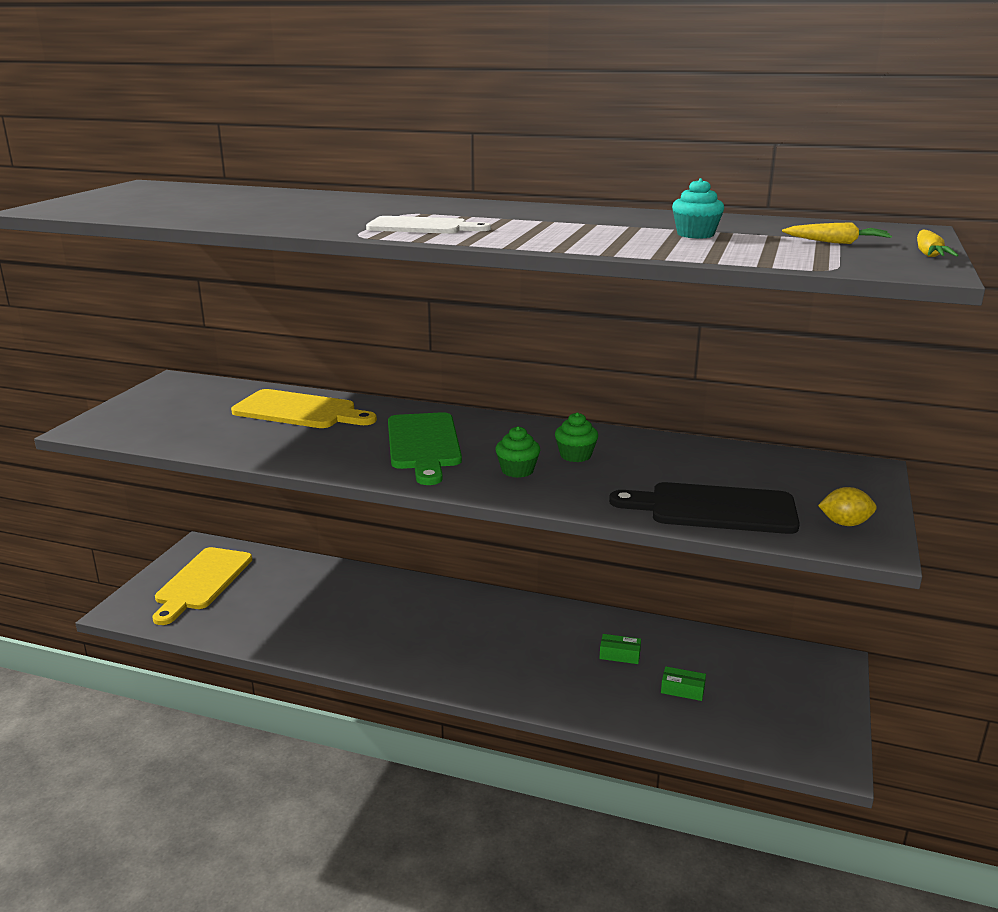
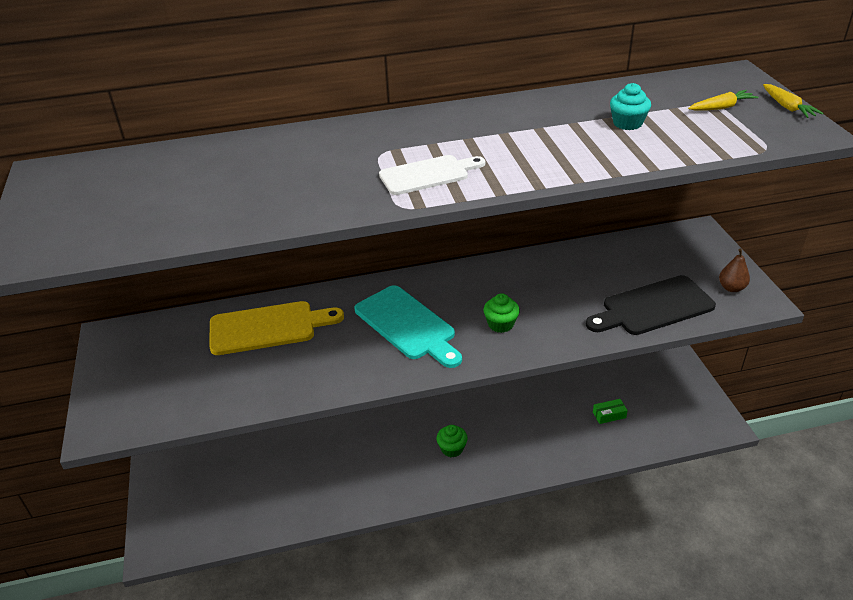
camera: 30 degrees left, 15 degrees up
yellow cutting board [153,547,252,625] -> none
green cutting board [388,412,462,485] -> turquoise cutting board [355,285,462,368]
green cupcake [555,412,598,462] -> green cupcake moved to [436,425,468,457]
green box [599,634,641,664] -> none
yellow lemon [818,487,877,526] -> brown pear [719,249,750,292]

